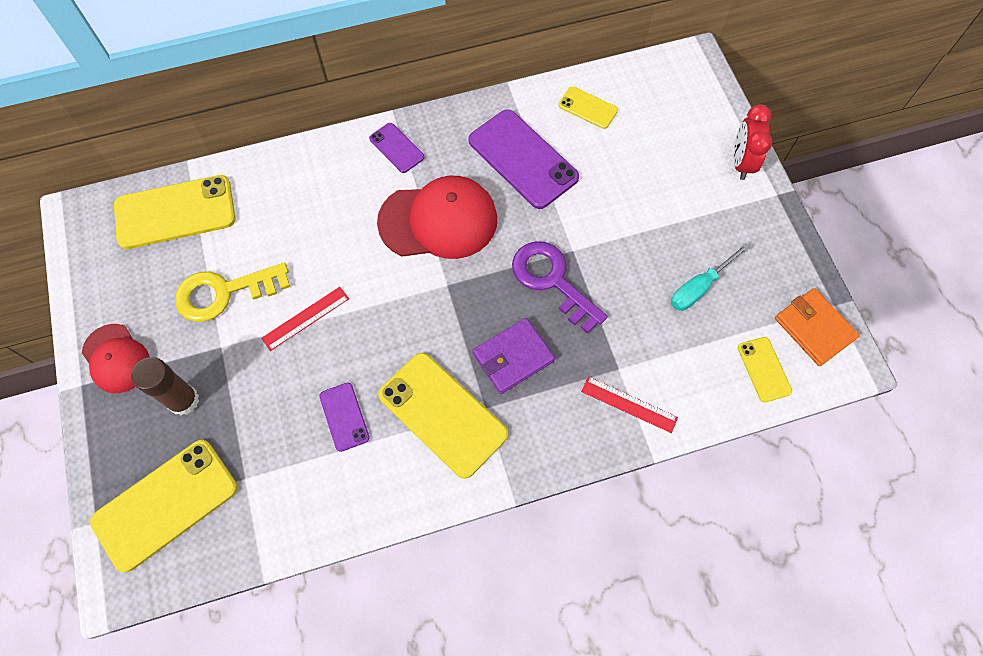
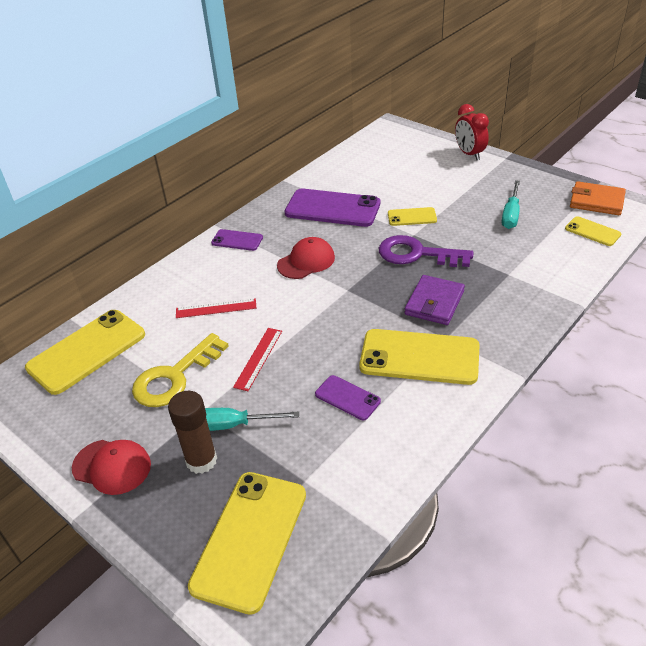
camera: 30 degrees left, 25 degrees down
red cap [377,176,497,259] -> red cap [277,237,335,279], size x0.60
yellow phone [559,86,618,129] -> yellow phone moved to [388,207,437,226]
red ruler [581,376,678,433] -> red ruler moved to [176,298,256,318]
none -> turquoise screwdriver [205,408,300,431]

